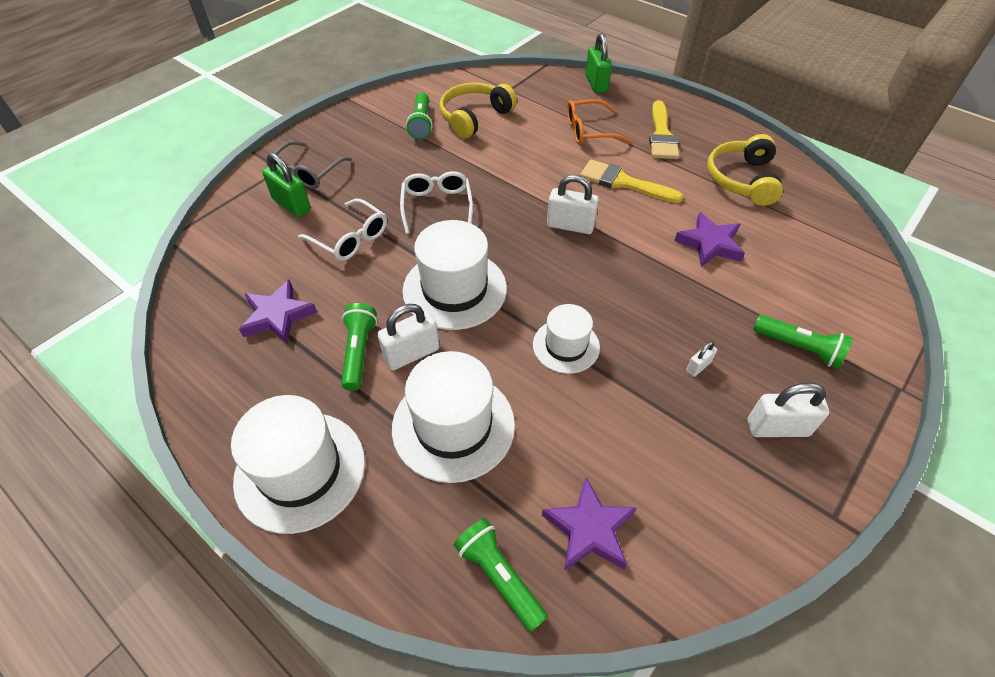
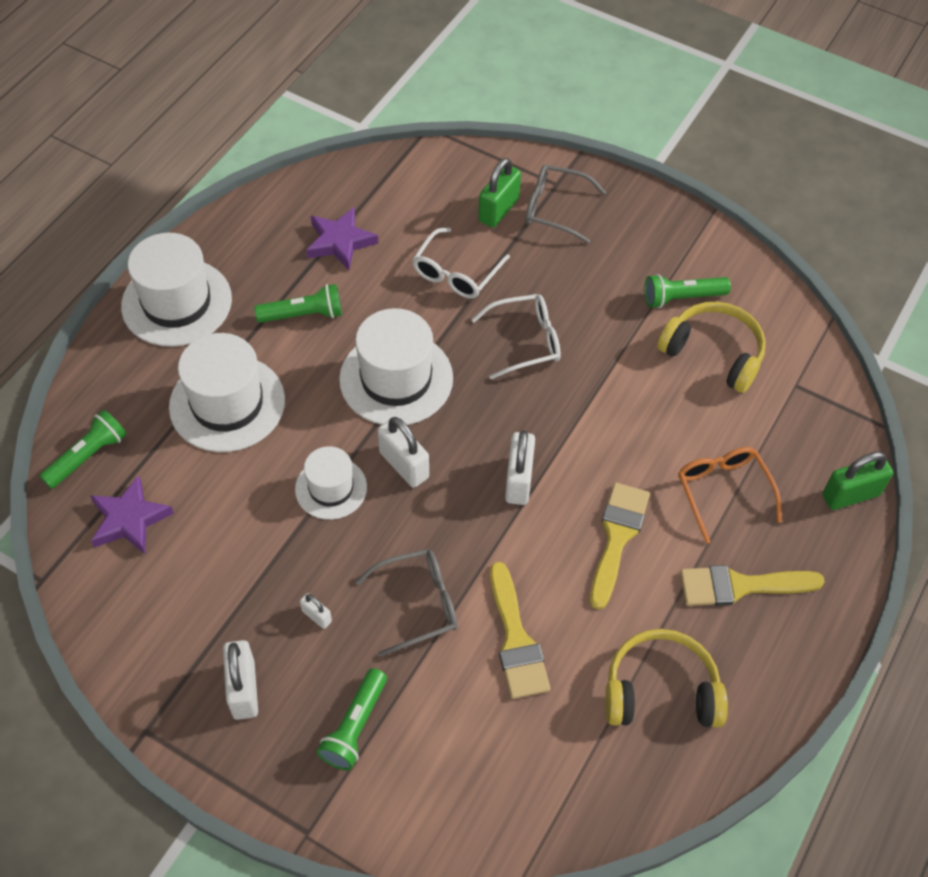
camera: 80 degrees right, 5 degrees up
white padlock [377,304,439,370] -> white padlock moved to [378,417,429,488]
purple star [674,212,745,267] -> yellow brush [490,562,550,699]
none -> grey glasses [356,549,458,657]

